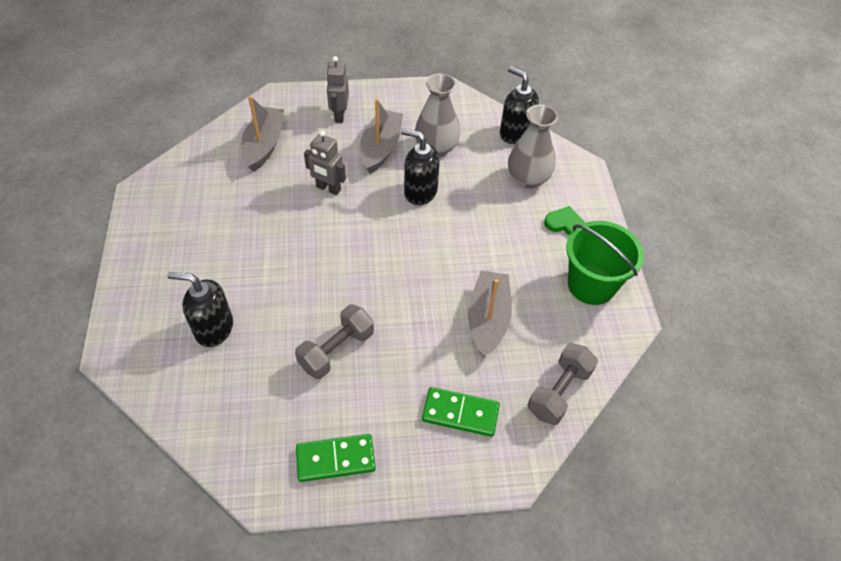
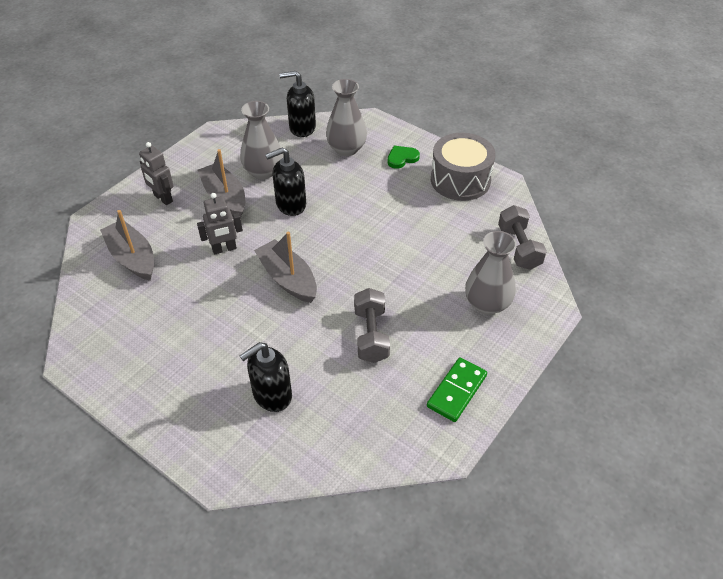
camera: 45 degrees left, 5 degrees down
green domino [422,387,500,437] -> grey vase [465,231,517,315]
grey boat [468,271,512,358] -> grey boat moved to [254,232,317,303]
green bucket [566,221,644,305] -> grey drum [431,133,496,201]

